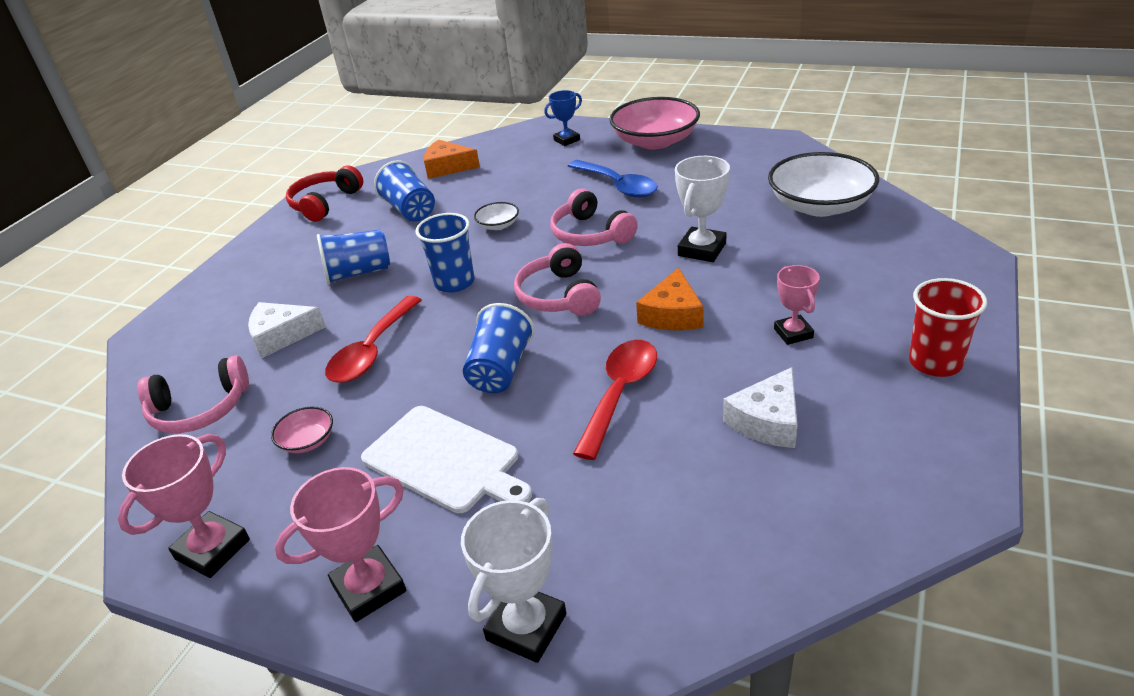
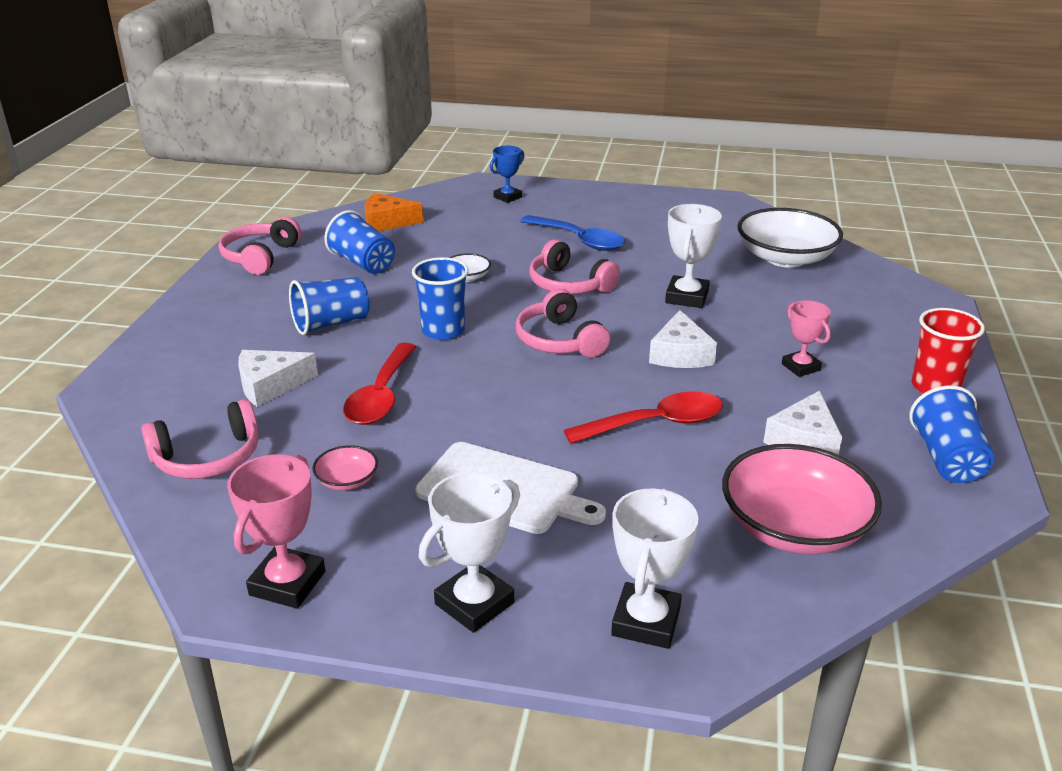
camera: 15 degrees left, 5 degrees down
pink trophy [274,467,406,622] -> white trophy [419,472,520,633]
red headphones [286,165,363,222] -> pink headphones [218,217,301,275]
blue cup [463,303,535,393] -> blue cup moved to [909,385,994,483]
red spoon [573,340,657,460] -> red spoon turned 60 degrees clockwise [564,391,723,444]
pink bowl [609,97,700,150] -> pink bowl moved to [722,444,882,555]
orange cheese [636,268,703,331] -> white cheese [649,310,717,368]

